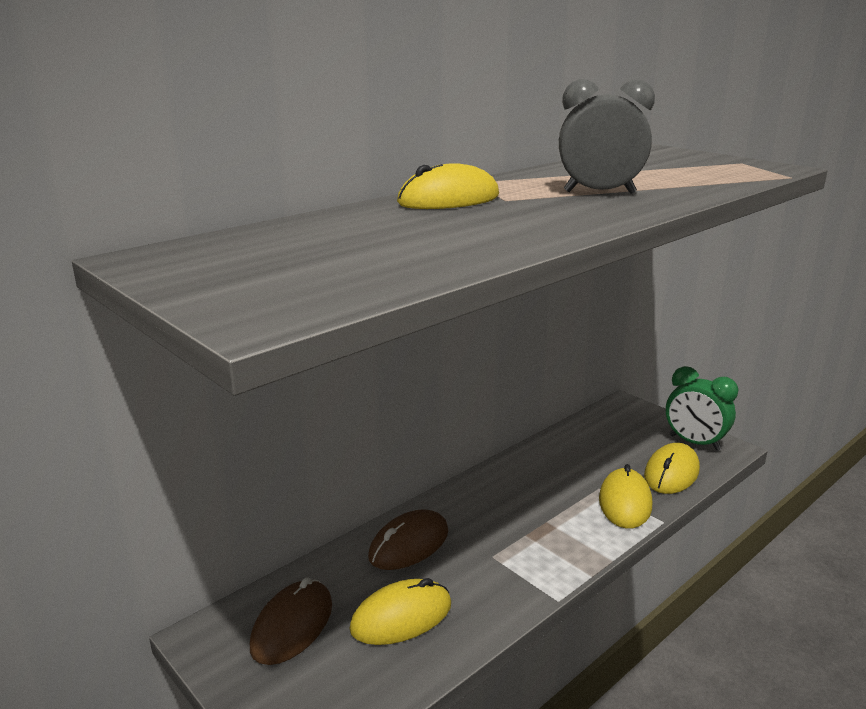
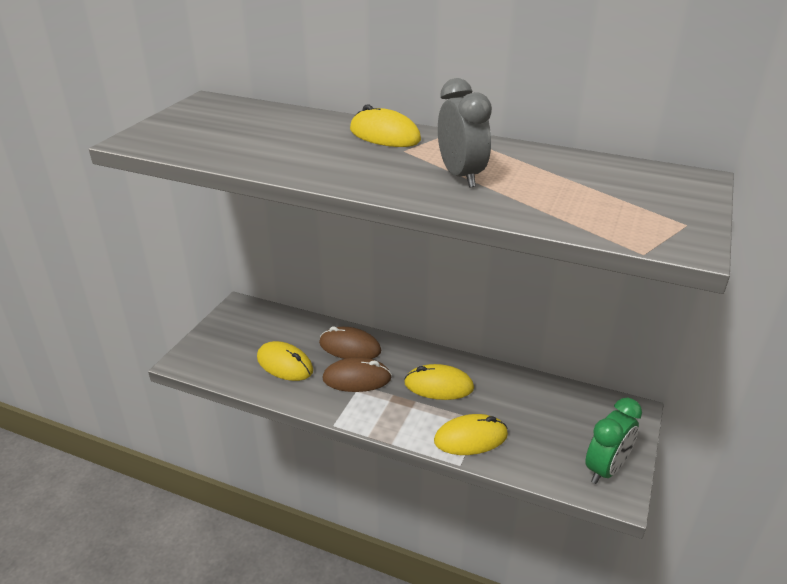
camera: 65 degrees right, 10 degrees up
brown mouse [250,577,332,665] -> brown mouse moved to [322,357,392,392]
yellow mouse [644,443,700,494] -> yellow mouse moved to [404,364,474,400]
green clock [666,366,738,451] -> green clock turned 150 degrees counterclockwise [585,398,642,484]

